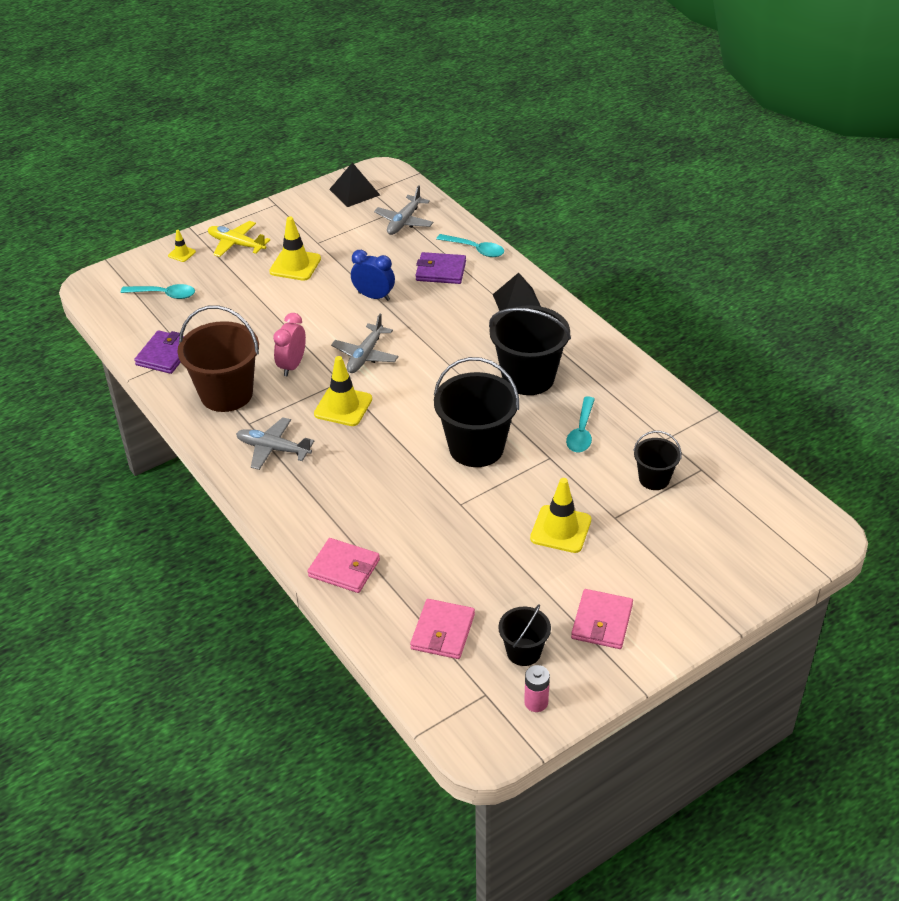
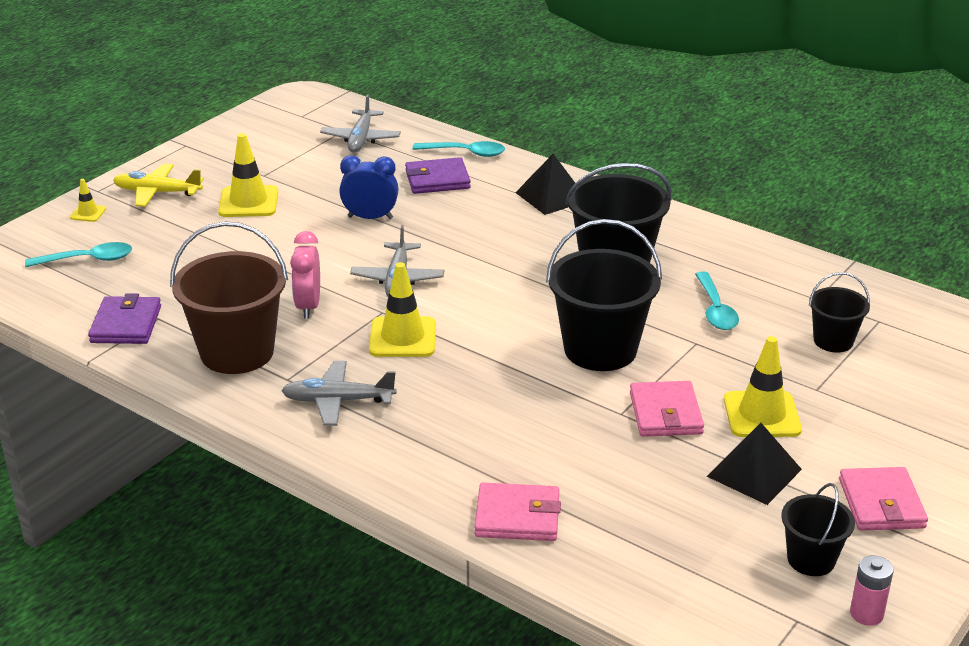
camera: 20 degrees left, 10 degrees down
black pyramid [329,162,380,207] -> black pyramid moved to [707,423,802,505]
pink wallet [410,599,475,659] -> pink wallet moved to [630,381,704,437]

